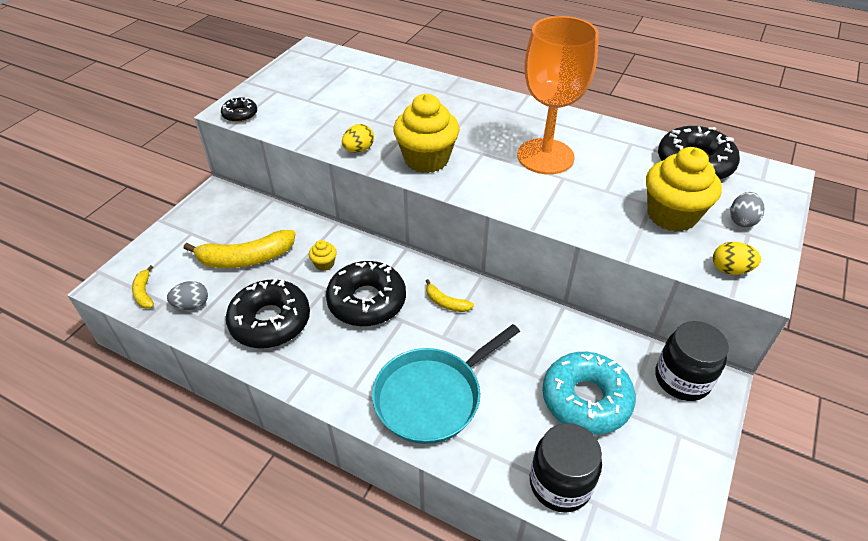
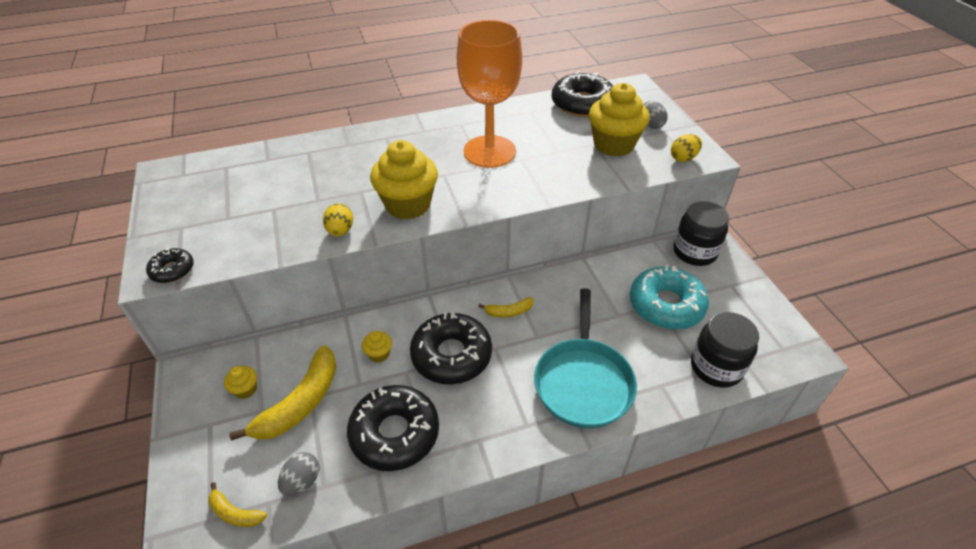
camera: 45 degrees left, 0 degrees up
none -> yellow cupcake [224,366,257,399]

